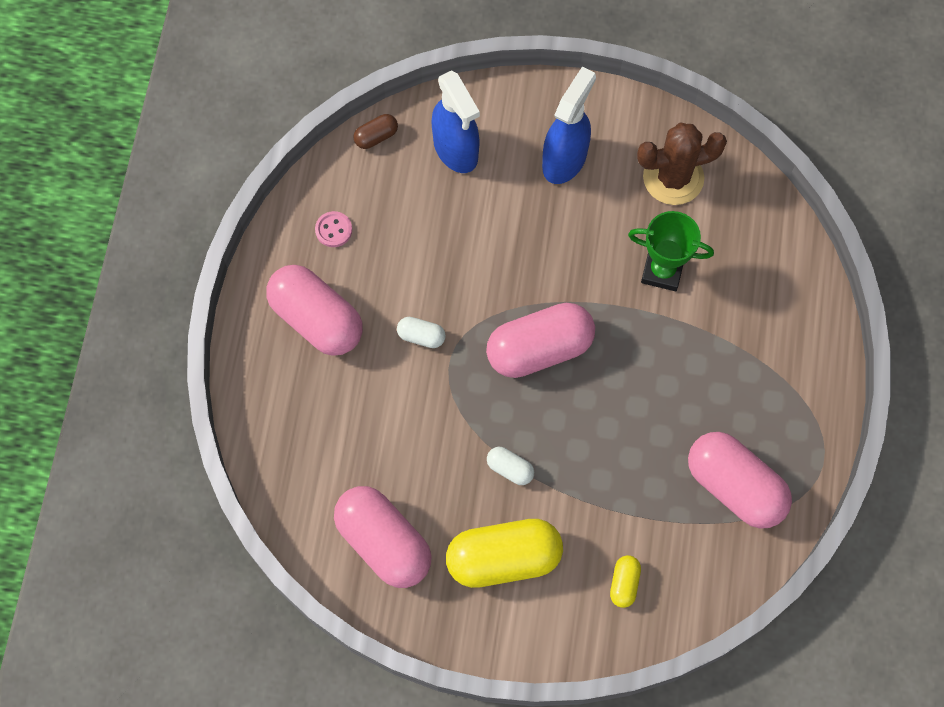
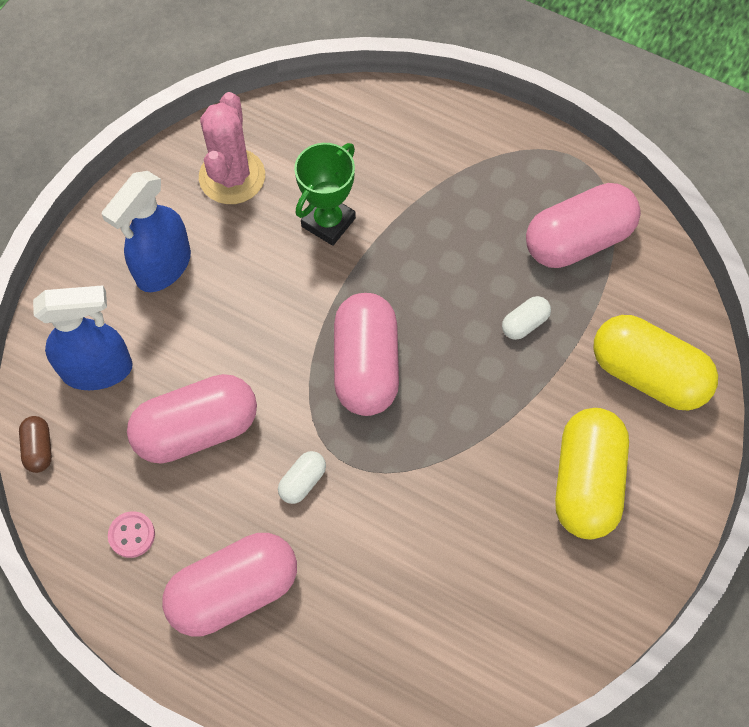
camera: 70 degrees left, 5 degrees down
pink capsule [334,486,432,588] -> pink capsule moved to [127,374,257,464]
white capsule [487,447,534,485] -> white capsule moved to [502,296,551,340]
blue spray bottle [542,67,596,184] -> blue spray bottle turned 105 degrees counterclockwise [102,171,191,292]
yellow capsule [610,555,641,608] -> yellow capsule [593,315,718,410], size x2.23
brown cactus [637,122,727,205] -> pink cactus [199,92,265,204]

